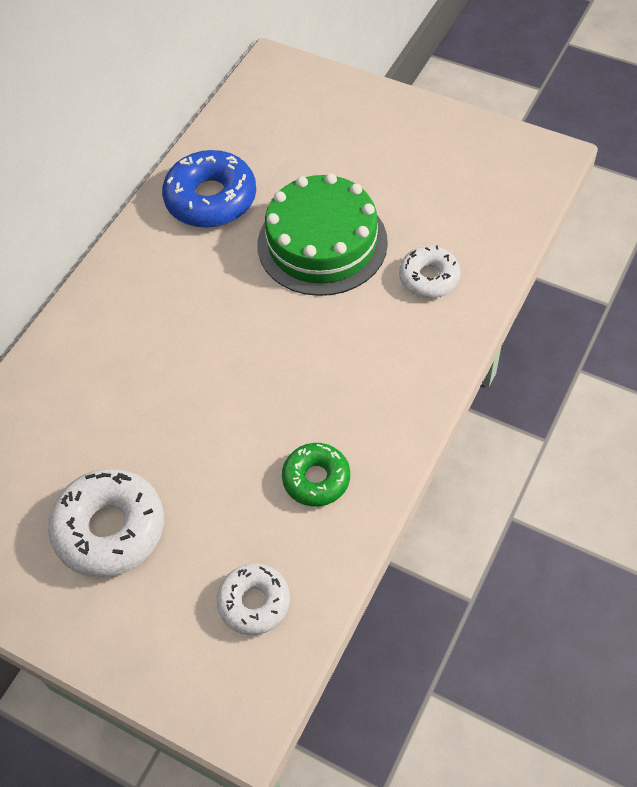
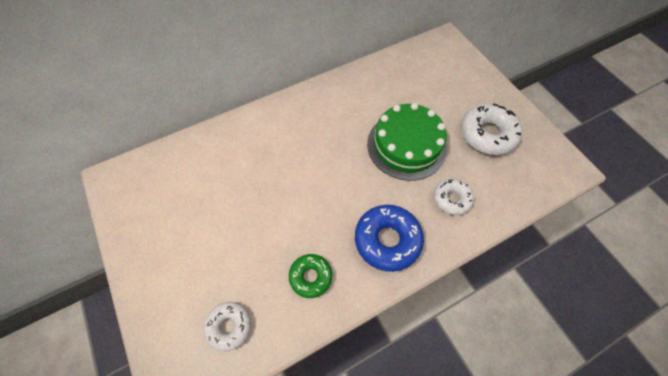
camera: 30 degrees right, 5 degrees up
white donut [48,468,164,577] -> white donut moved to [461,103,523,155]
blue donut [162,150,256,228] -> blue donut moved to [355,205,424,272]

